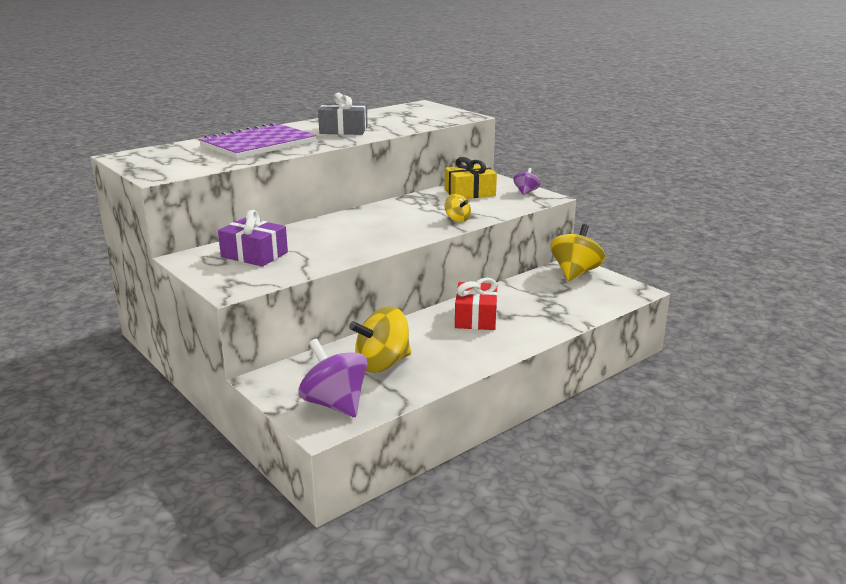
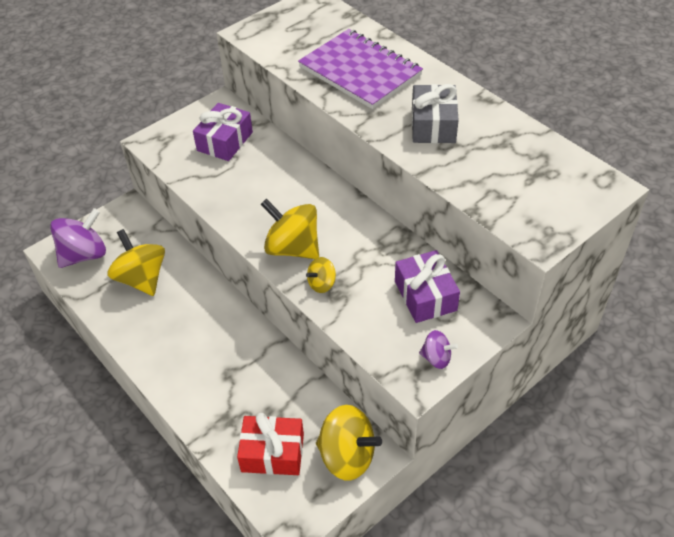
camera: 90 degrees right, 25 degrees up
yellow gift [445,157,497,199] -> purple gift [395,250,460,323]
red gift [455,278,498,330] -> red gift moved to [237,413,304,475]
none -> yellow spinning top [261,199,319,259]

